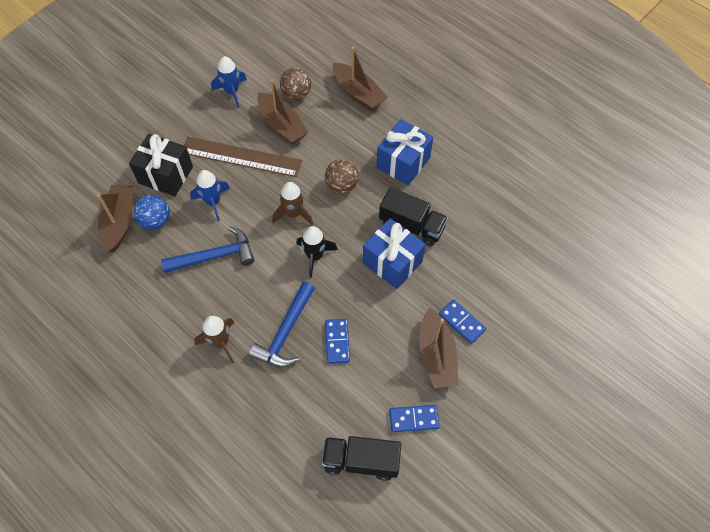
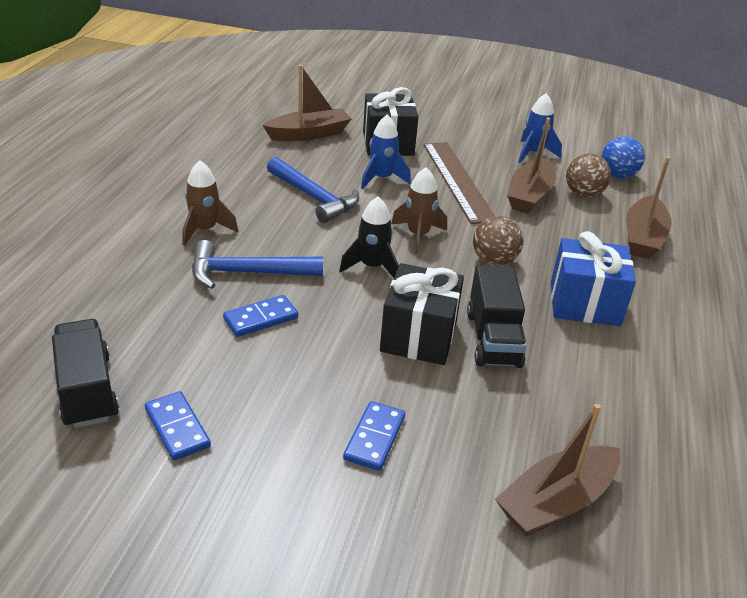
camera: 60 degrees right, 25 degrees down
blue ball [134,195,170,230] -> blue ball moved to [601,136,645,179]
blue gift [363,218,426,289] -> black gift [380,263,464,365]
brown boat [419,307,458,389] -> brown boat moved to [495,404,621,536]

